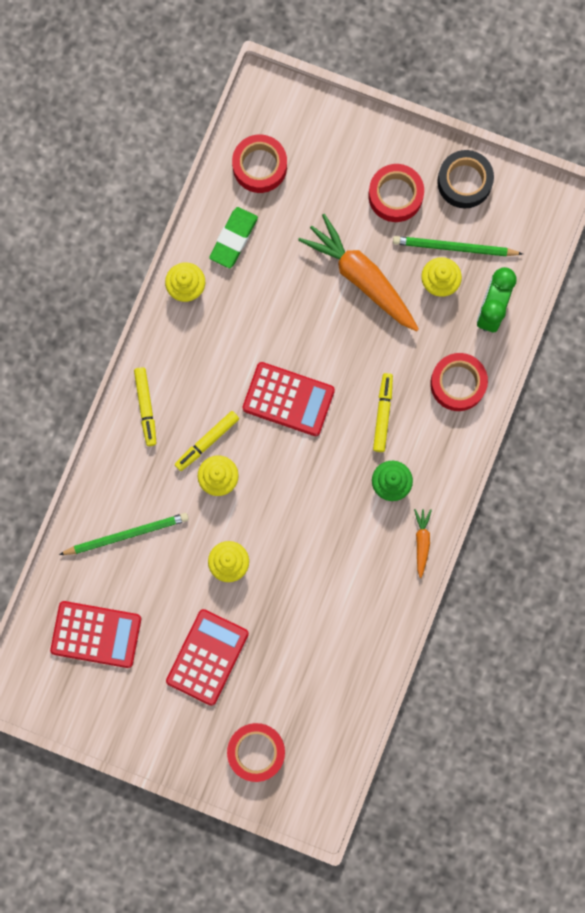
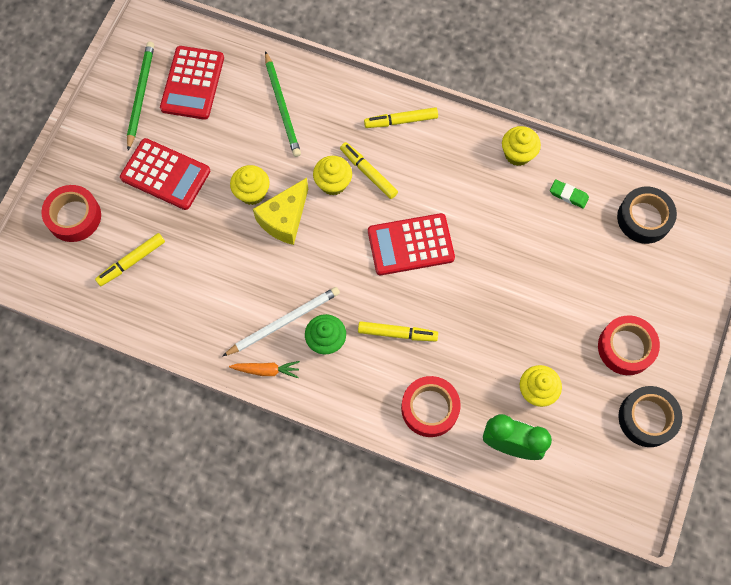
camera: 90 degrees right, 10 degrees down
green eraser [209,207,258,268] -> green eraser [550,180,589,209], size x0.62
red tape [232,135,287,193] -> black tape [617,187,677,244]
red calculator [242,362,335,436] -> red calculator turned 60 degrees clockwise [368,213,455,275]
orange carrot [298,214,419,331] -> none
green pencil [393,236,523,256] -> green pencil moved to [127,42,154,151]
none -> yellow marker [95,233,165,286]
none -> white pencil [222,287,340,357]
none -> yellow cheese [253,178,308,245]

